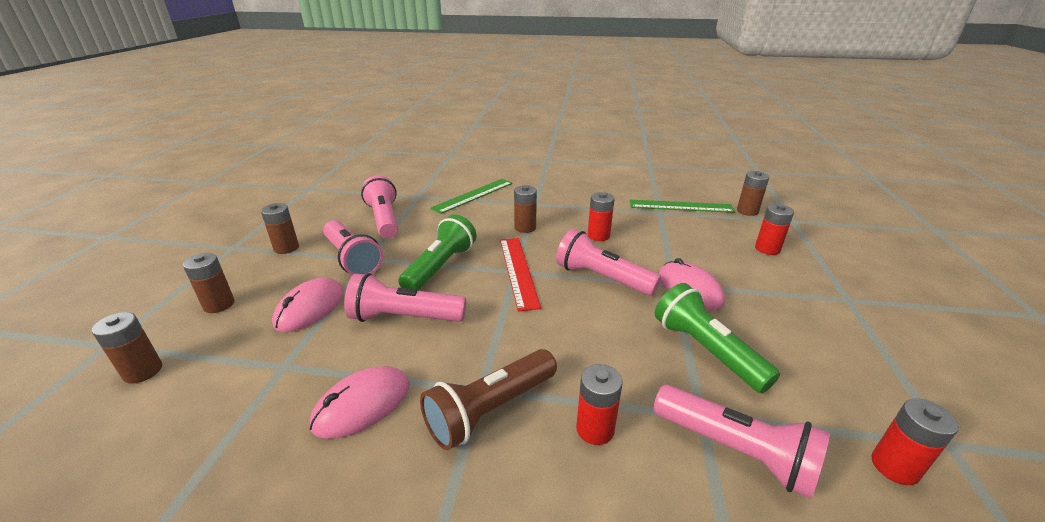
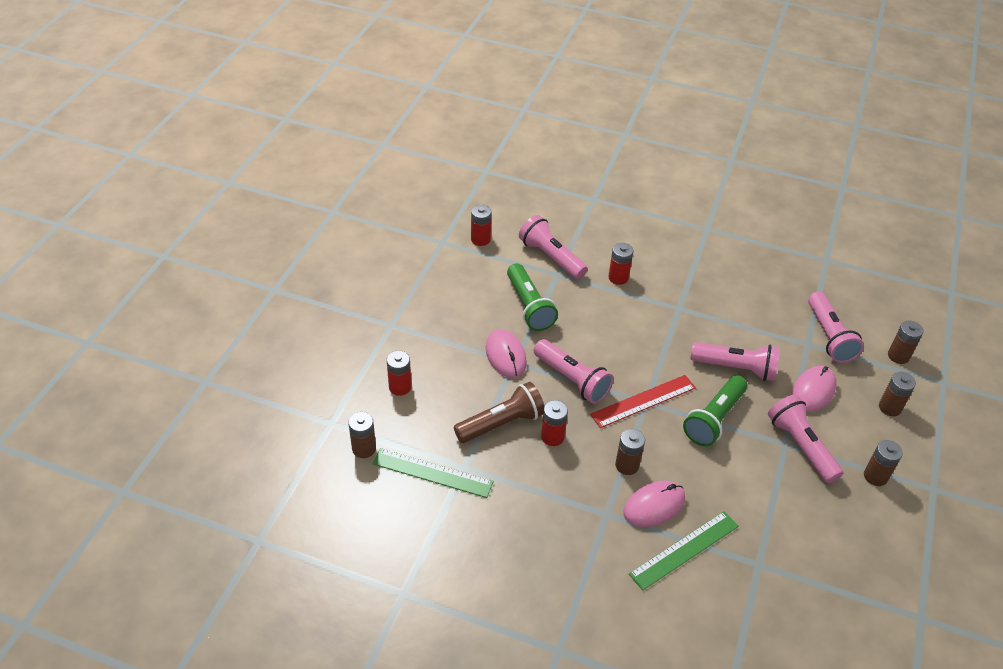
camera: 170 degrees left, 15 degrees up
pink mouse [310,366,409,439] -> pink mouse moved to [623,481,685,527]
pink flashlight [361,175,398,238] -> pink flashlight moved to [808,291,864,363]
brown flashlight [420,349,557,450] -> brown flashlight moved to [454,382,544,443]
red ruler [500,238,541,311] -> red ruler turned 60 degrees clockwise [590,375,696,428]

